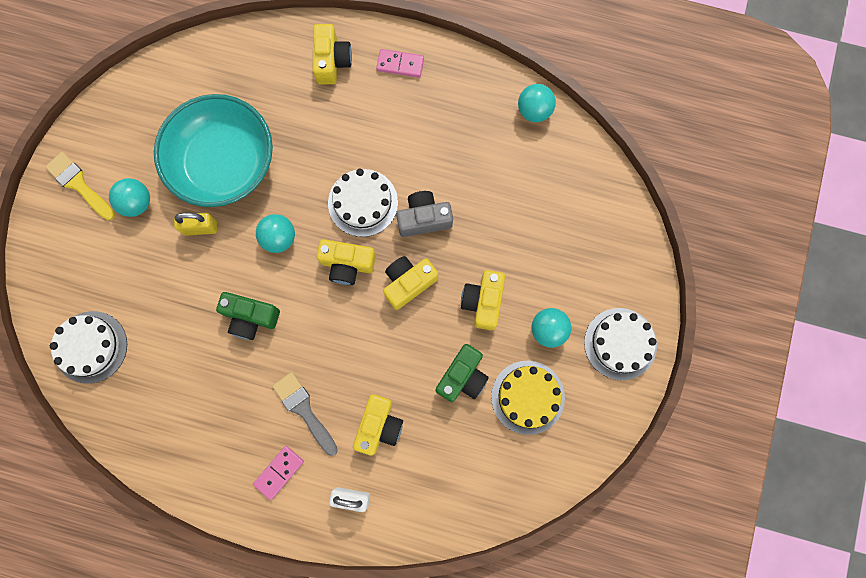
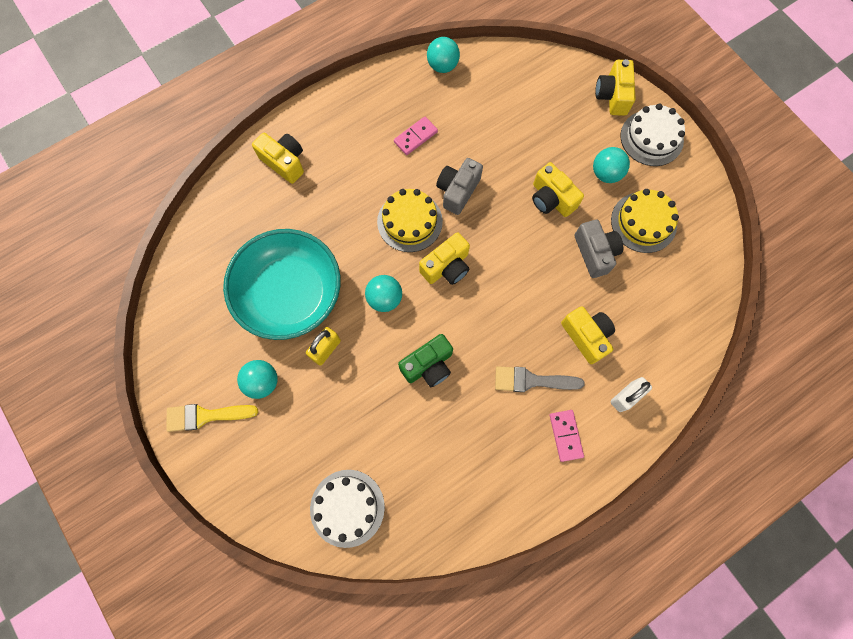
camera: 50 degrees left, 5 degrees down
white cake [328,169,398,237] -> yellow cake [377,189,443,252]
pink domino [376,49,424,78] -> pink domino moved to [394,117,438,155]
yellow camera [383,256,438,310] -> yellow camera moved to [595,59,636,116]
green camera [436,344,489,402] -> grey camera [575,220,623,278]

